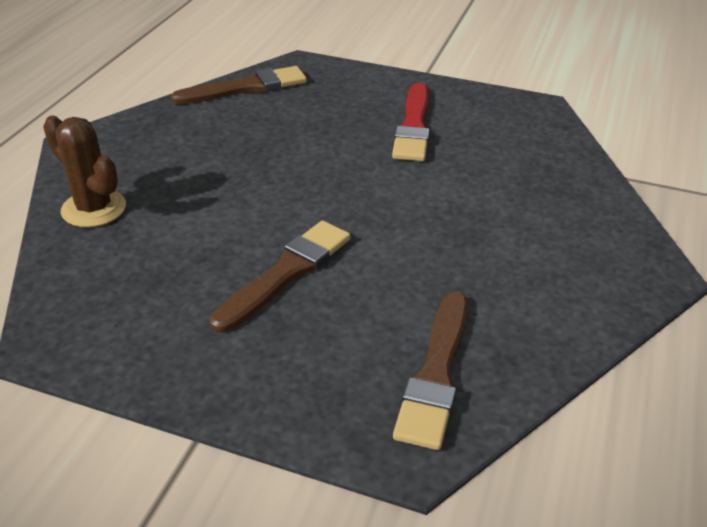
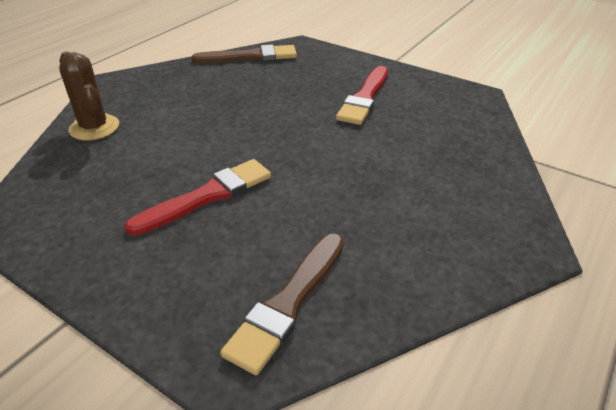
camera: 15 degrees right, 0 degrees up
brown brush [210,220,351,333] -> red brush [124,159,271,236]

